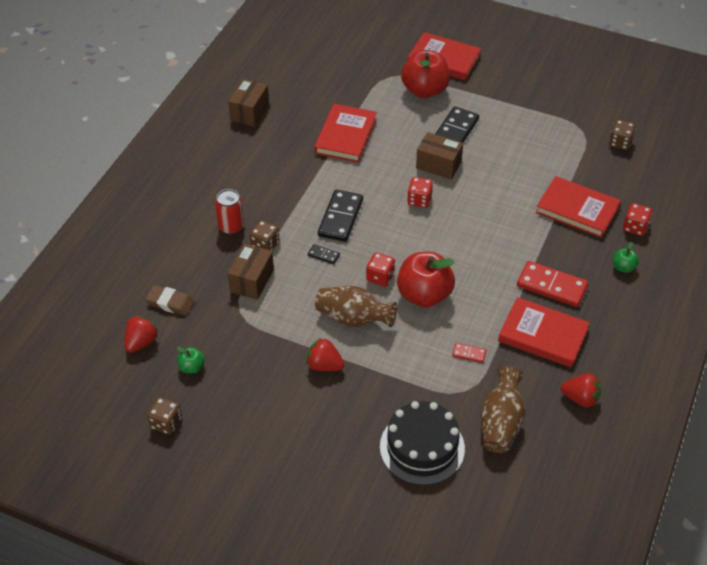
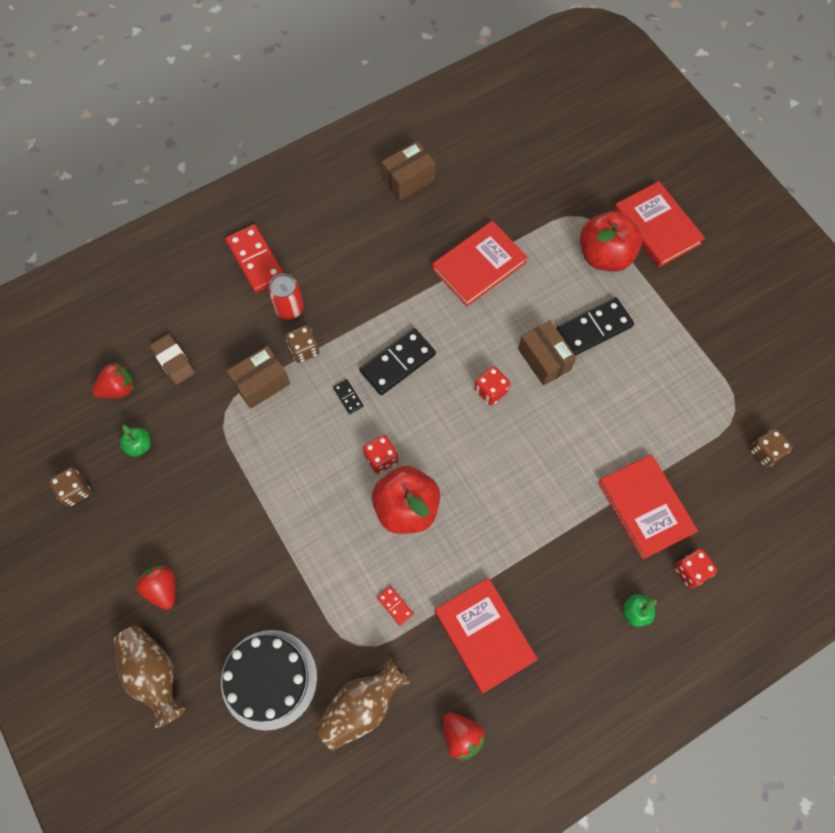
camera: 35 degrees right, 20 degrees up
red strawberry [306,338,345,371] -> red strawberry moved to [135,565,175,610]
brown vase [315,286,397,327] -> brown vase moved to [114,626,185,728]
red domino [517,261,588,307] -> red domino moved to [225,224,284,293]

